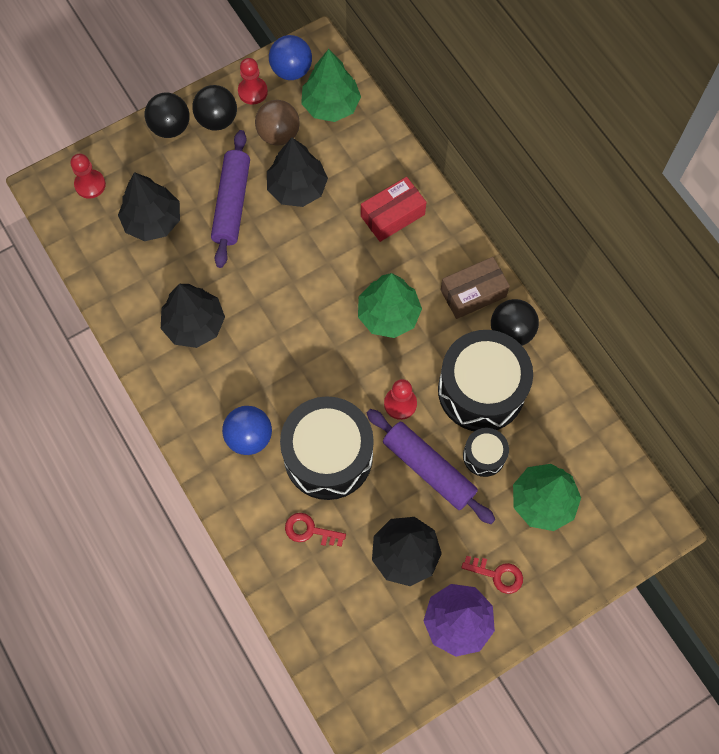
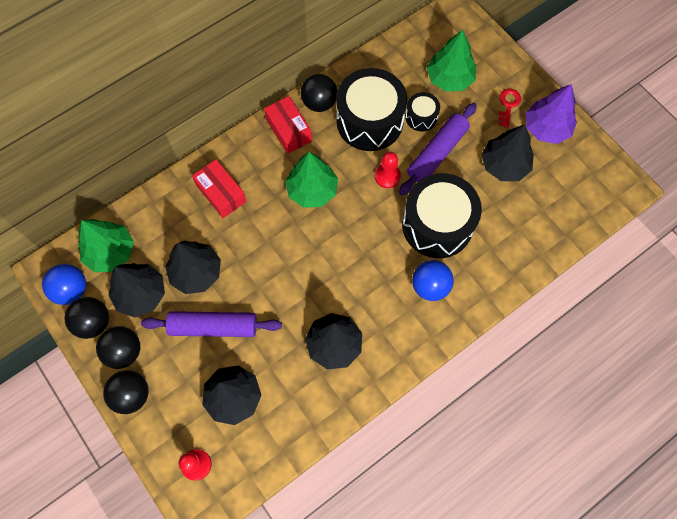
camera: 95 degrees left, 0 degrees up
red pawn [238,58,268,105] -> black ball [64,297,109,339]
brown ball [255,100,300,146] -> black tree [108,263,165,317]
red key [285,513,346,547] -> none
brown box [441,257,510,319] -> red box [264,96,312,154]

